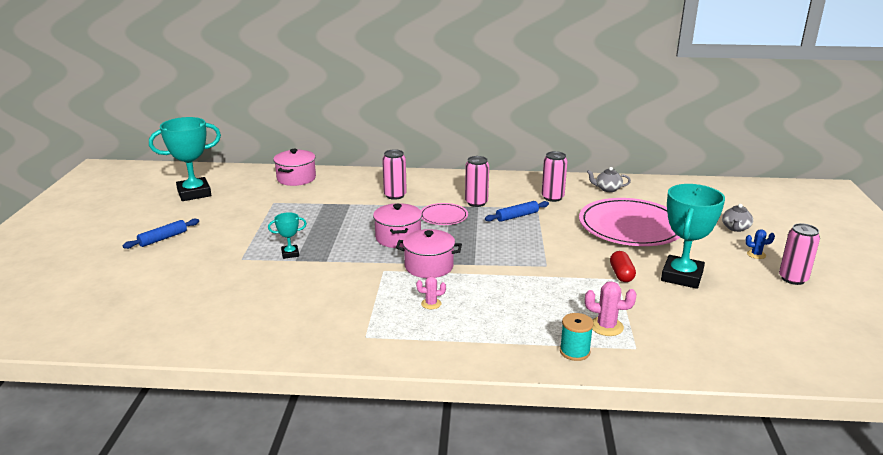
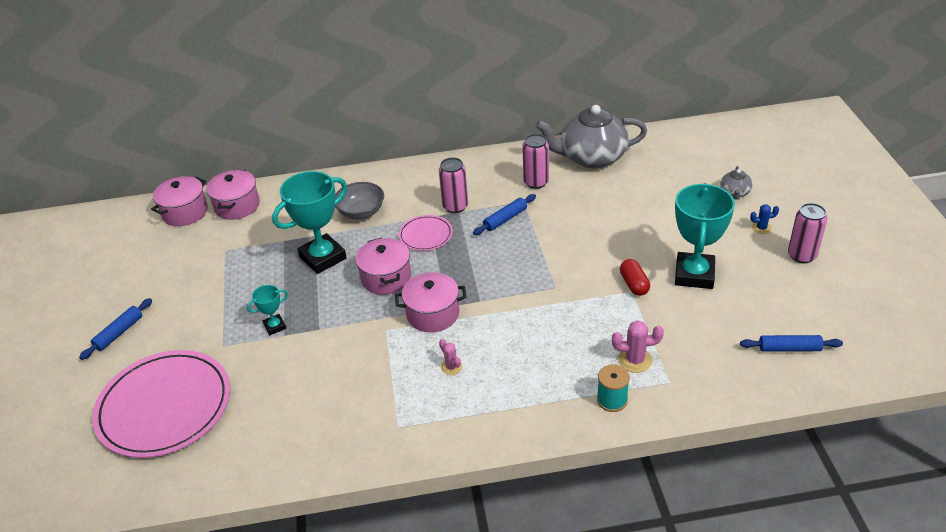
camera: 10 degrees left, 15 degrees up
turquoise trophy [149,117,221,201] -> turquoise trophy moved to [272,171,347,274]
pink can [382,149,407,200] -> grey bowl [335,182,384,219]
pink cactus [416,276,446,309] -> pink cactus turned 75 degrees clockwise [439,339,462,375]
pink plate [579,198,680,246] -> pink plate moved to [92,350,230,458]
grey teapot [587,167,631,192] -> grey teapot [536,105,647,169], size x2.27
none -> pink pot [151,176,208,226]
none -> blue rolling pin [740,335,843,352]

